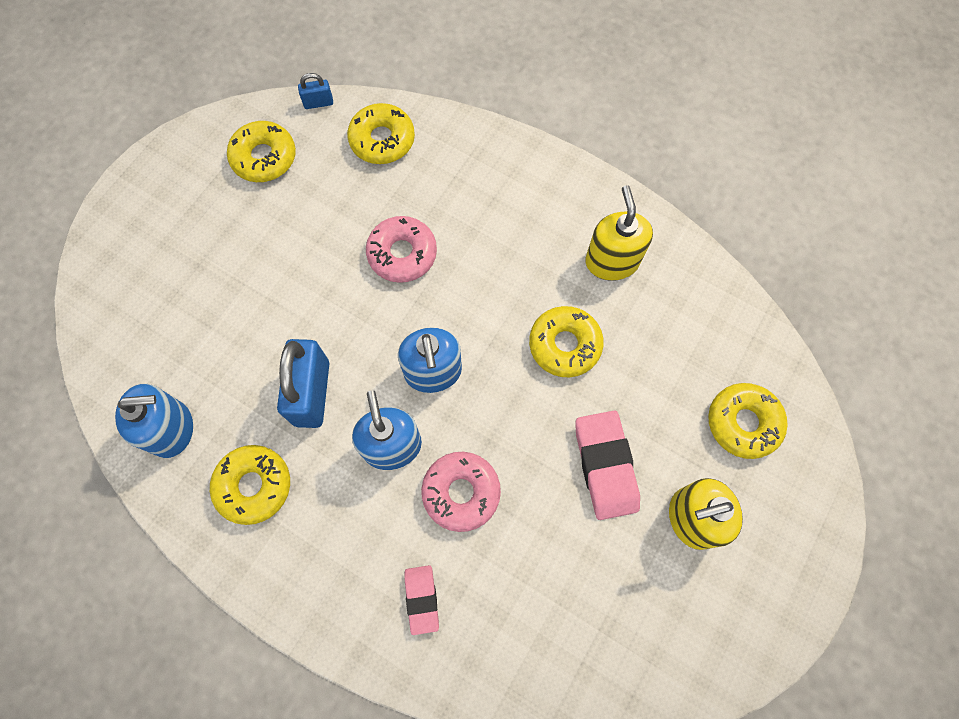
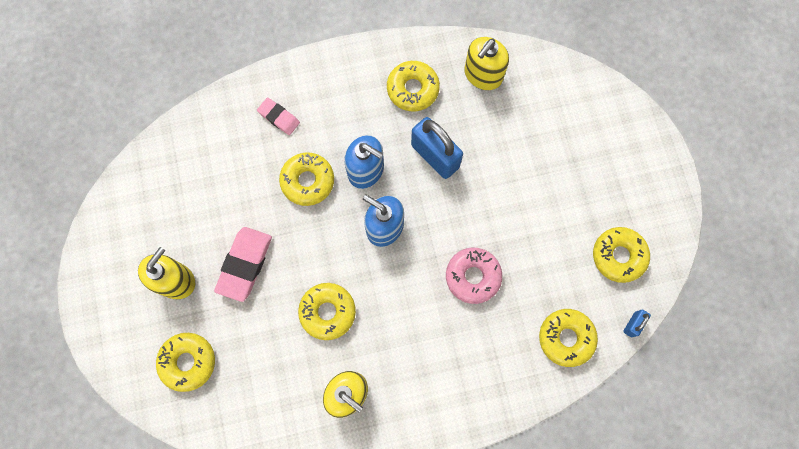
camera: 135 degrees right, 5 degrees up
blue soap dispenser [115,384,193,458] -> yellow soap dispenser [464,37,509,90]
pink donut [421,452,501,532] -> yellow donut [279,152,334,206]
pink eraser [575,411,640,520] -> pink eraser turned 75 degrees clockwise [214,227,272,302]

